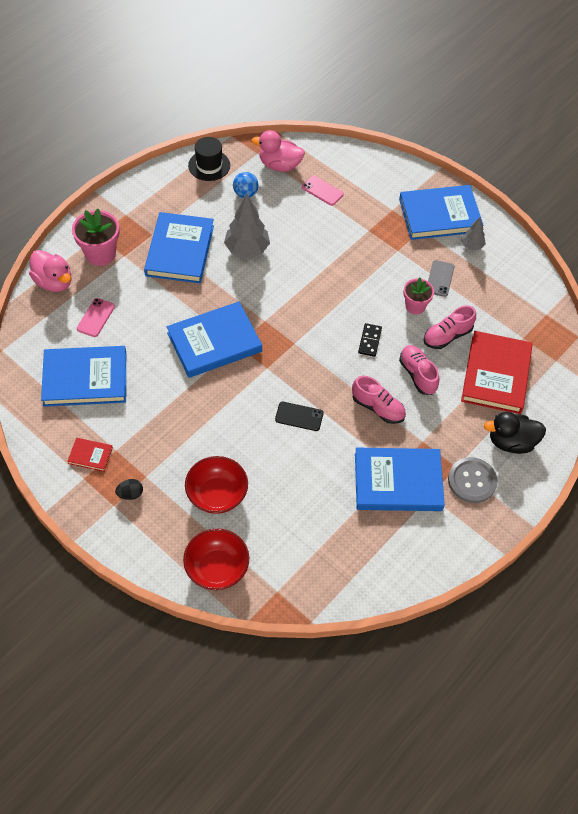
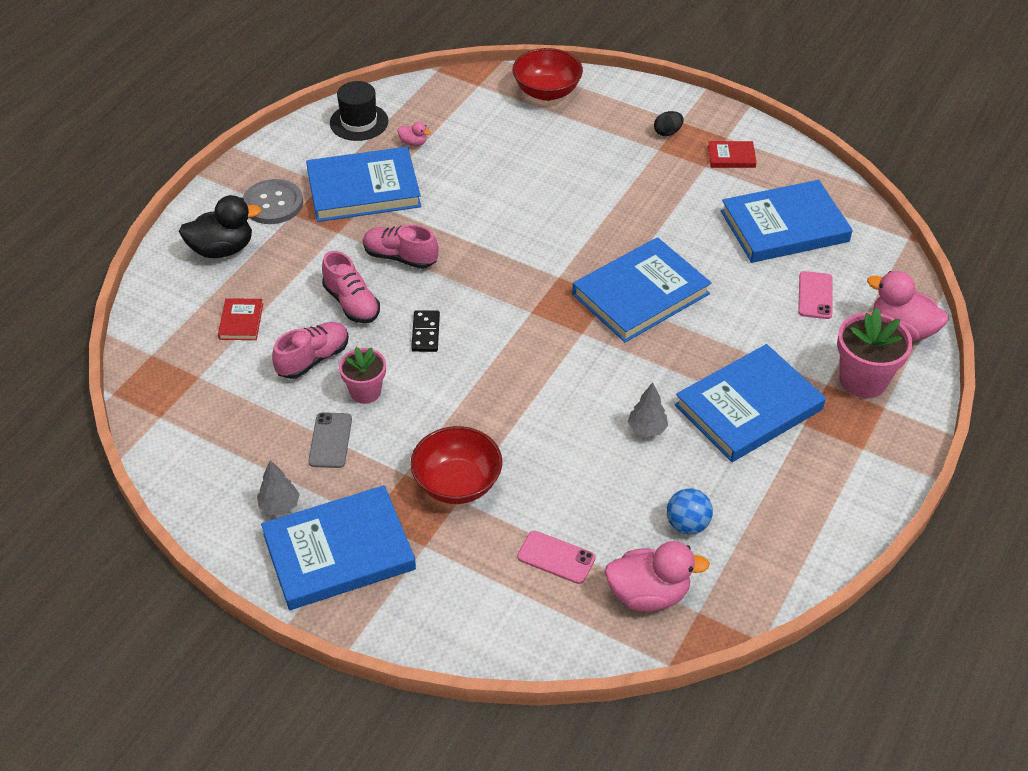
camera: 170 degrees right, 10 degrees down
blue book [144,212,214,283] -> blue book turned 60 degrees clockwise [675,344,826,462]
red bowl [185,456,248,514] -> red bowl moved to [410,426,502,504]
black hat [188,137,230,181] -> black hat moved to [330,81,388,141]
grey tree [224,194,270,258] -> grey tree [628,382,668,437], size x0.54
black phone [275,402,324,431] -> none
red book [461,331,533,414] -> red book [218,298,263,340], size x0.44
none -> pink duck [398,122,431,146]

